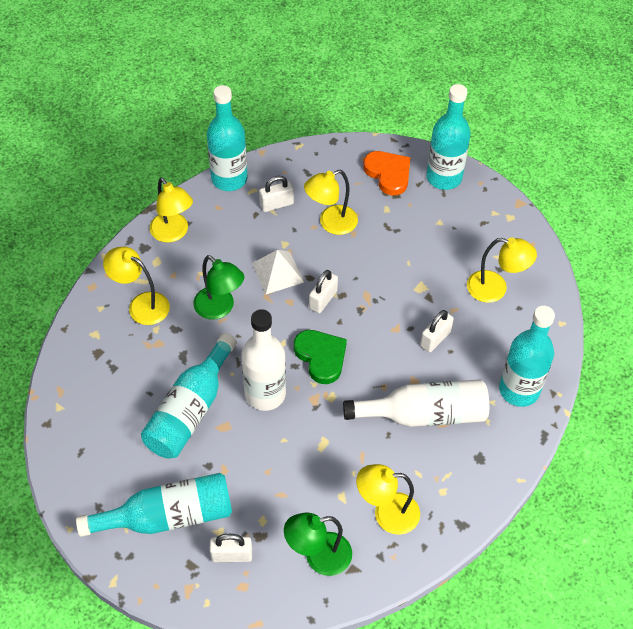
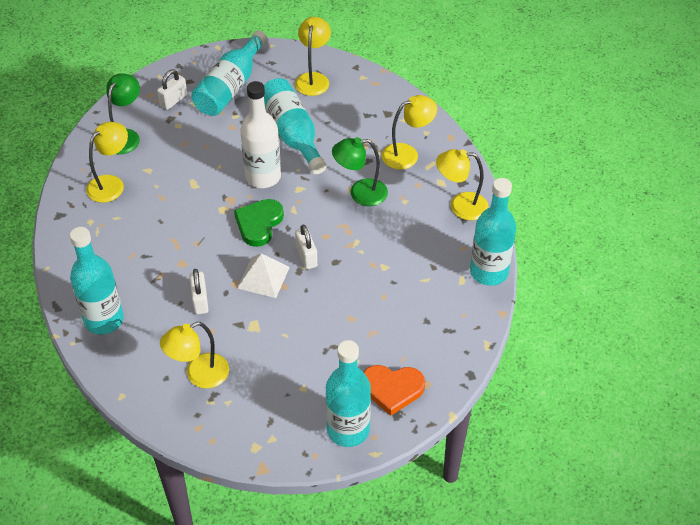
camera: 130 degrees right, 5 degrees down
white pyramid [252,250,304,294] -> white pyramid moved to [237,253,290,298]
white padlock [259,176,294,212] -> none
green heart [294,330,347,384] -> green heart turned 105 degrees clockwise [234,199,284,247]
yellow lamp [304,170,358,235] -> yellow lamp moved to [295,17,331,96]
white bottle [343,379,489,427] -> none

